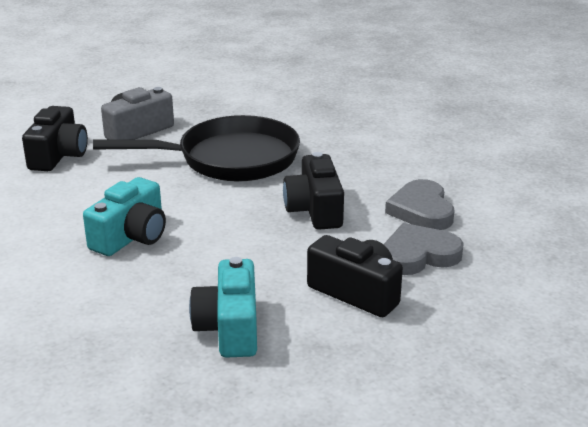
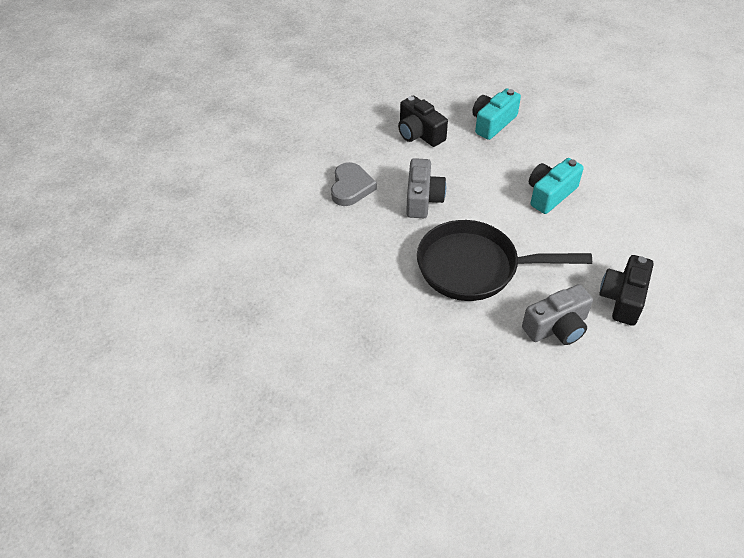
camera: 165 degrees left, 20 degrees up
turquoise camera [189,257,257,358] -> turquoise camera turned 150 degrees counterclockwise [472,88,521,140]
black camera [283,152,344,230] -> grey camera [406,158,446,218]
grey heart [383,223,464,275] -> none

